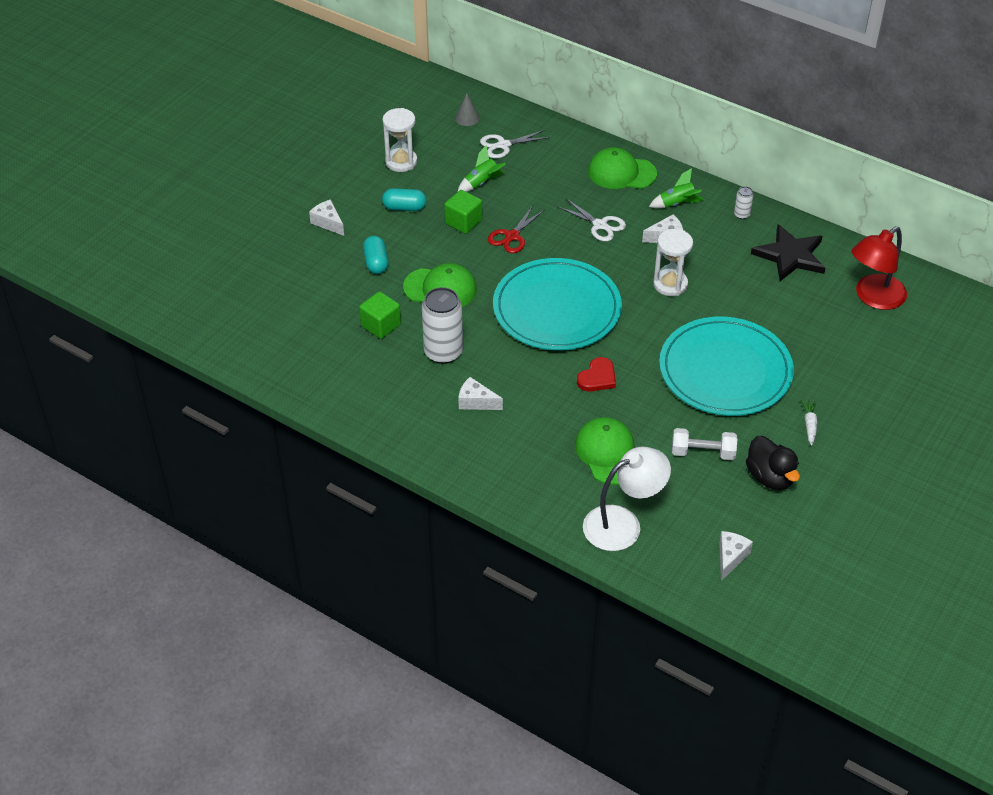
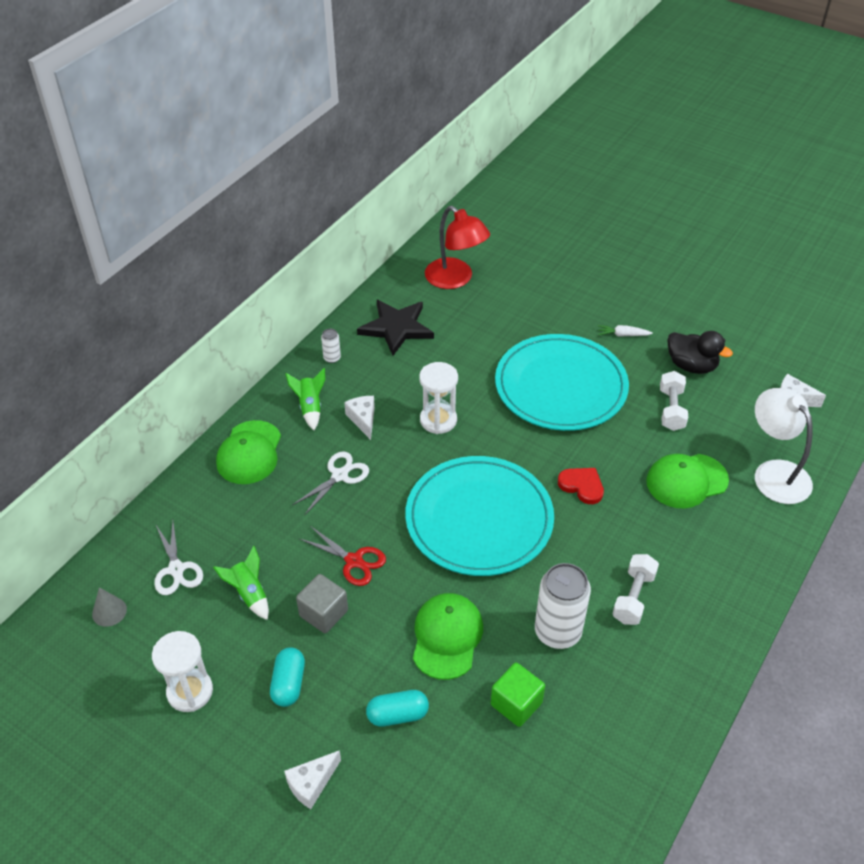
camera: 90 degrees left, 0 degrees up
green cube [444,190,482,234] -> grey cube [296,574,348,633]
white cheese [458,377,503,410] -> white dumbbell [612,554,659,625]
black duck [746,436,800,490] -> black duck turned 60 degrees clockwise [667,331,733,374]

